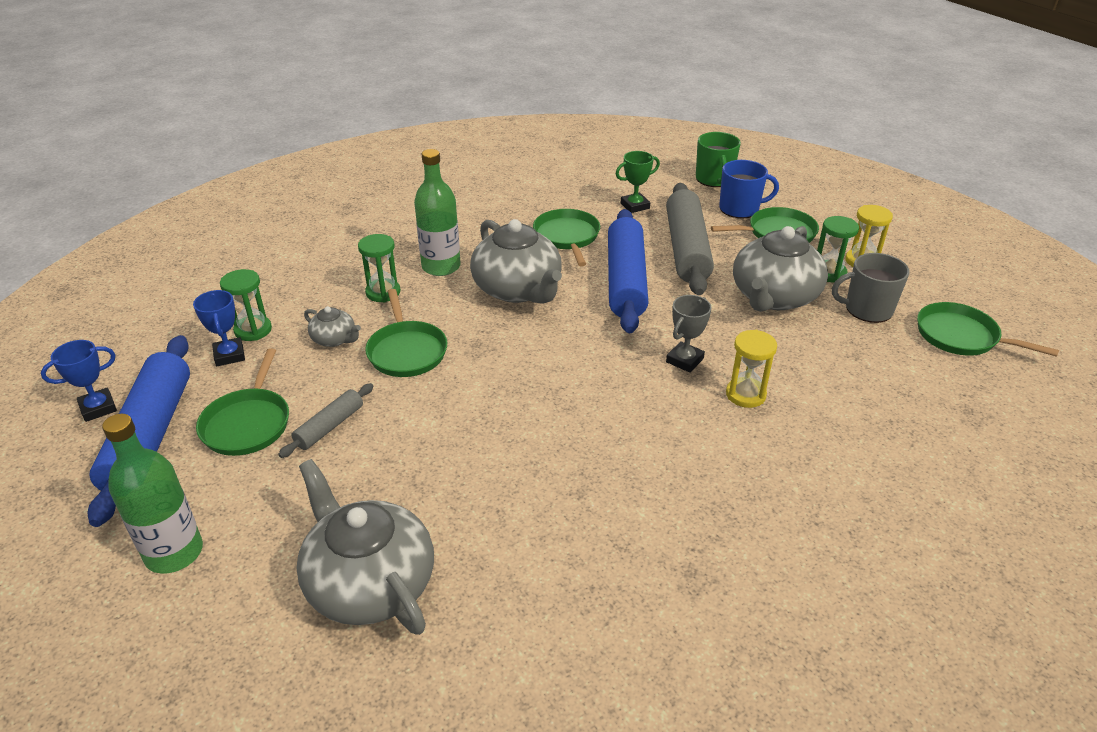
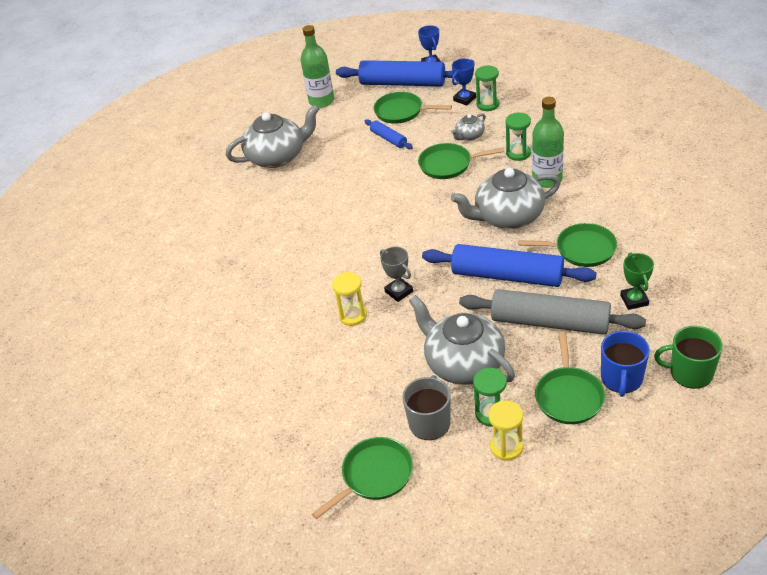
camera: 110 degrees right, 5 degrees up
blue trophy [193,290,245,366] -> blue trophy turned 45 degrees counterclockwise [452,59,476,106]
grey rolling pin [278,383,374,458] -> blue rolling pin [365,119,413,149]

